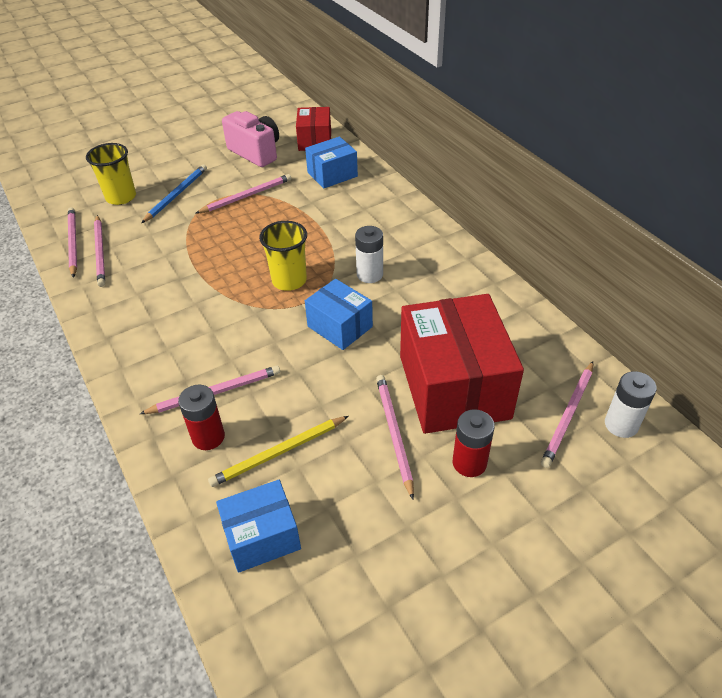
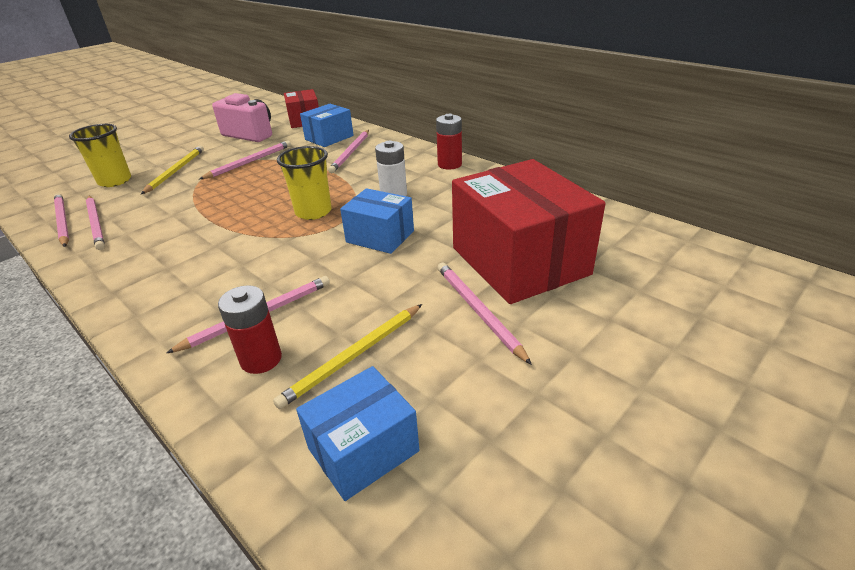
camera: 15 degrees left, 10 degrees down
blue pencil [142,164,207,223] -> yellow pencil [141,146,204,194]
red battery [453,409,495,477] -> red battery moved to [436,114,462,170]
pink pencil [541,361,593,468] -> pink pencil moved to [328,130,369,173]
white battery [605,371,657,438] -> none

